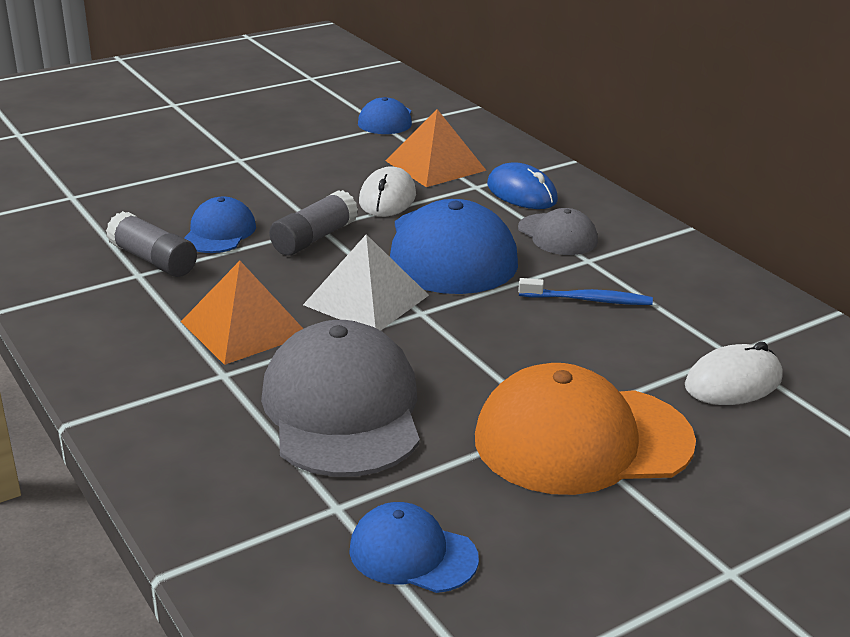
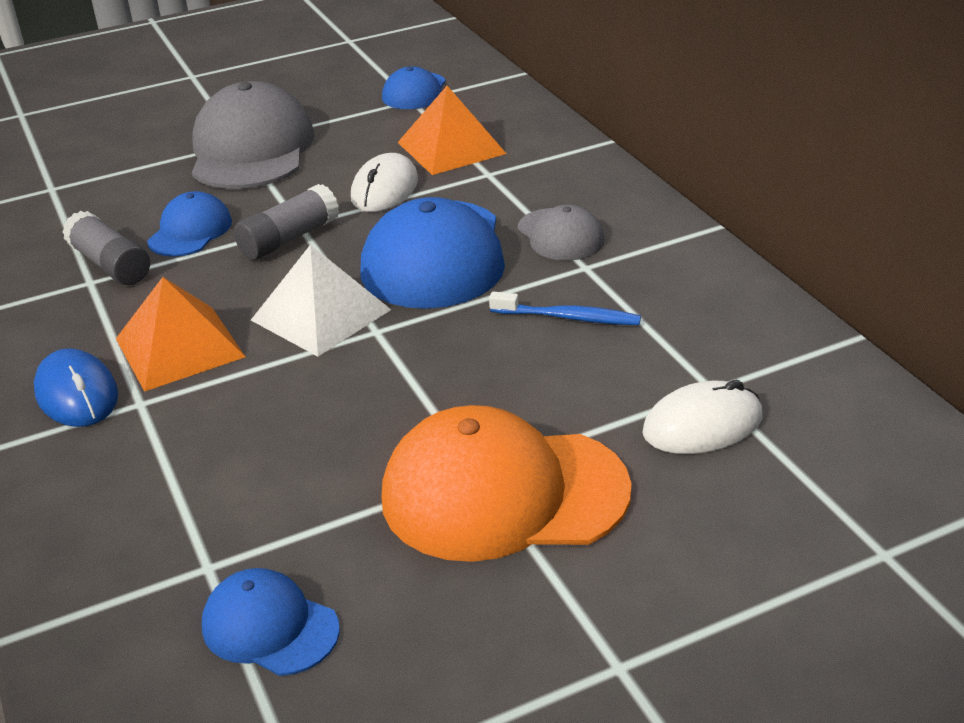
camera: 10 degrees right, 5 degrees up
grey cap [261,320,420,477] -> grey cap moved to [192,81,315,189]
blue mouse [487,162,558,209] -> blue mouse moved to [34,348,118,427]

